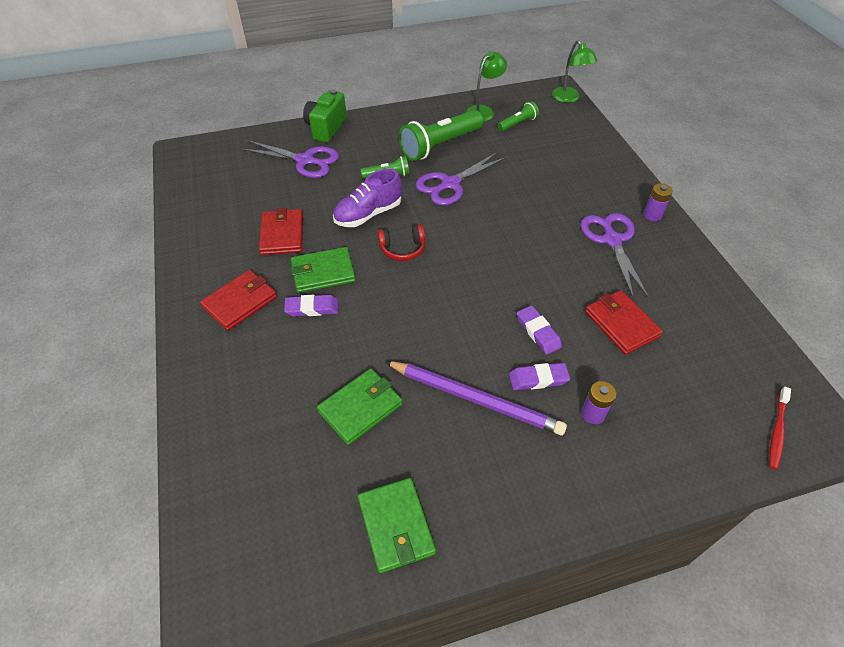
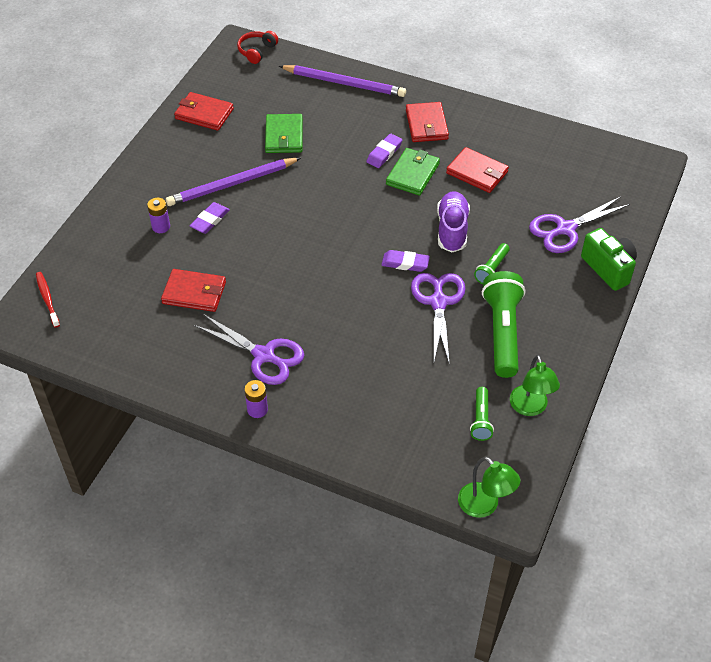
camera: 130 degrees right, 0 degrees up
green wallet [358,478,436,573] -> red wallet [174,92,234,131]
red headphones [377,224,425,261] -> red headphones moved to [237,31,278,64]
purple eraser [517,306,562,355] -> purple eraser moved to [381,250,430,272]
green lamp [552,40,597,103] -> green lamp turned 150 degrees counterclockwise [458,457,520,518]
none -> purple pencil [279,65,406,97]

